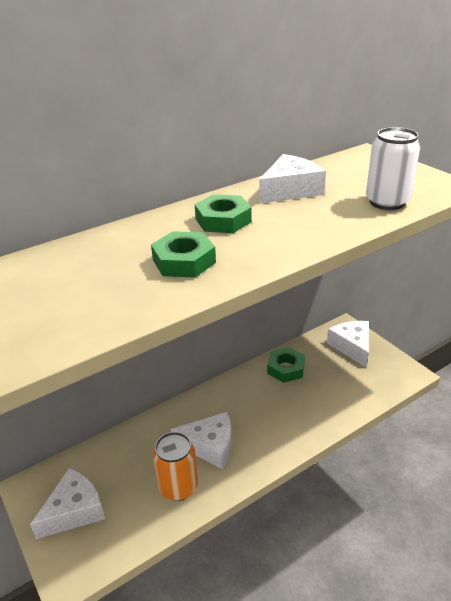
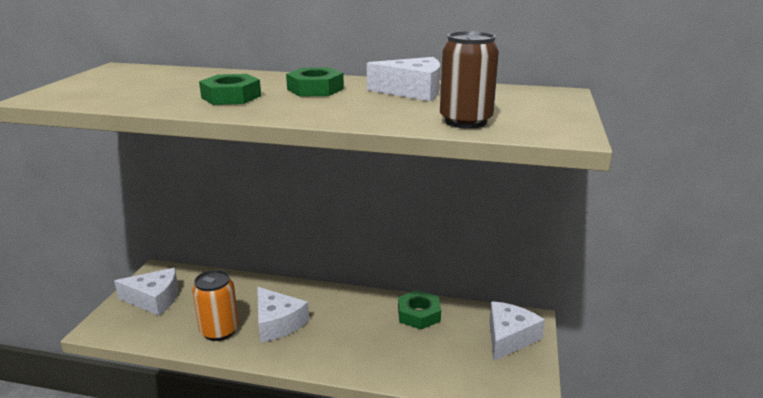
camera: 45 degrees right, 10 degrees down
white can [366,127,420,210] -> brown can [440,31,499,129]

